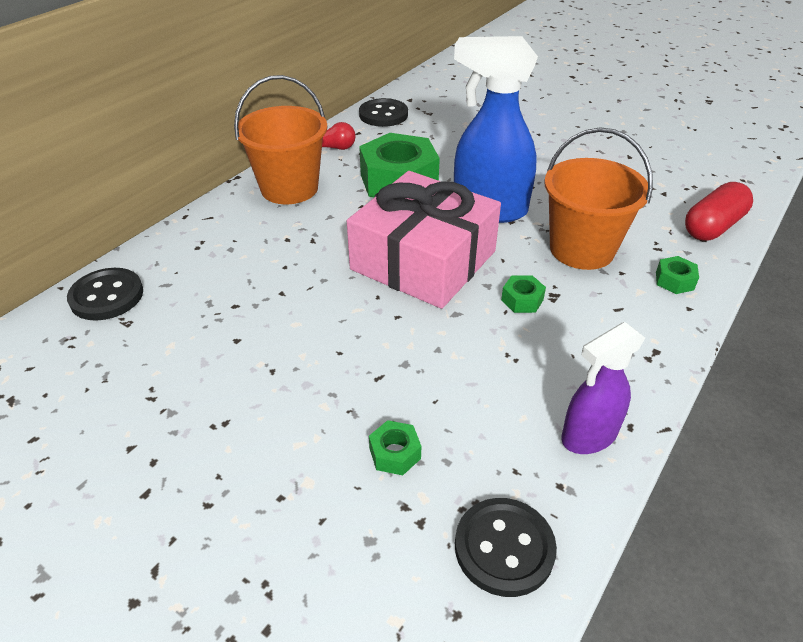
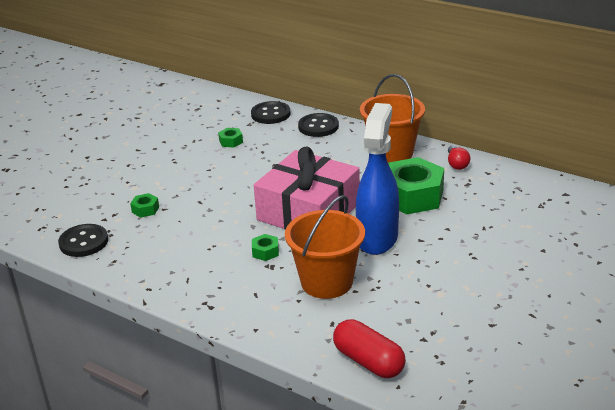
camera: 90 degrees right, 10 degrees down
black button [359,98,408,127] -> black button moved to [298,113,339,137]
purple spray bottle [561,322,645,454] -> none
green nut [656,256,699,294] -> green nut moved to [218,128,243,147]

